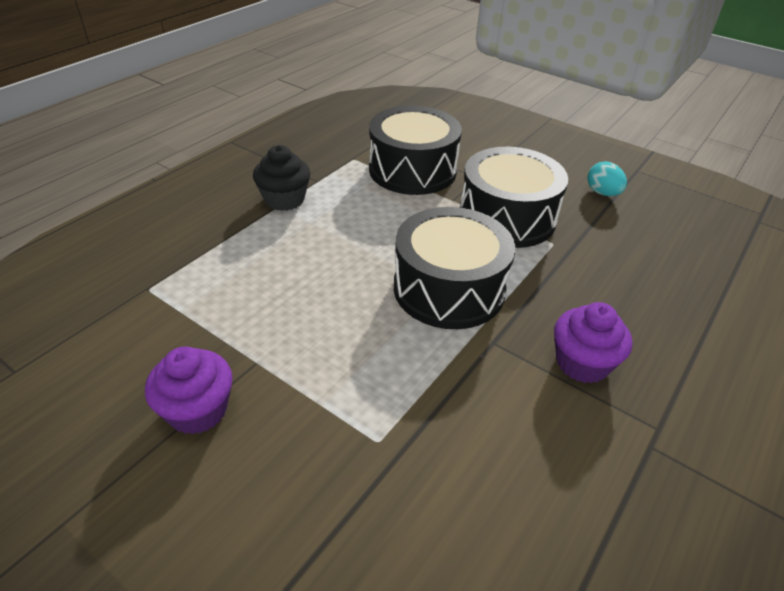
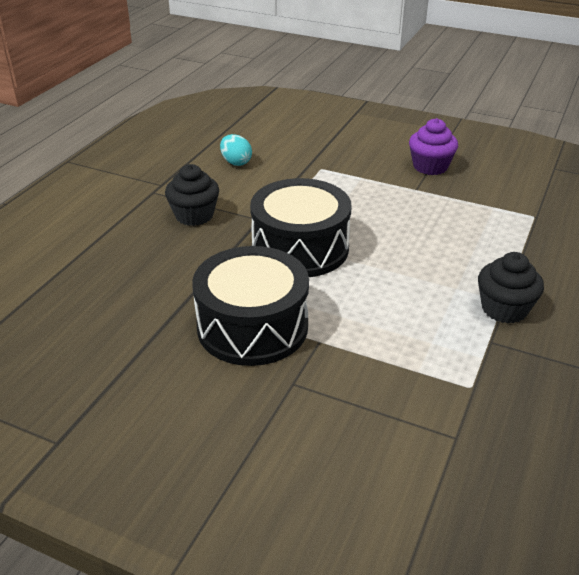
camera: 170 degrees right, 5 degrees down
black drum [369,106,462,195] -> none
purple cupcake [554,302,633,383] -> black cupcake [165,164,219,226]
turquoise egg [587,161,627,196] -> turquoise egg moved to [220,134,252,166]

